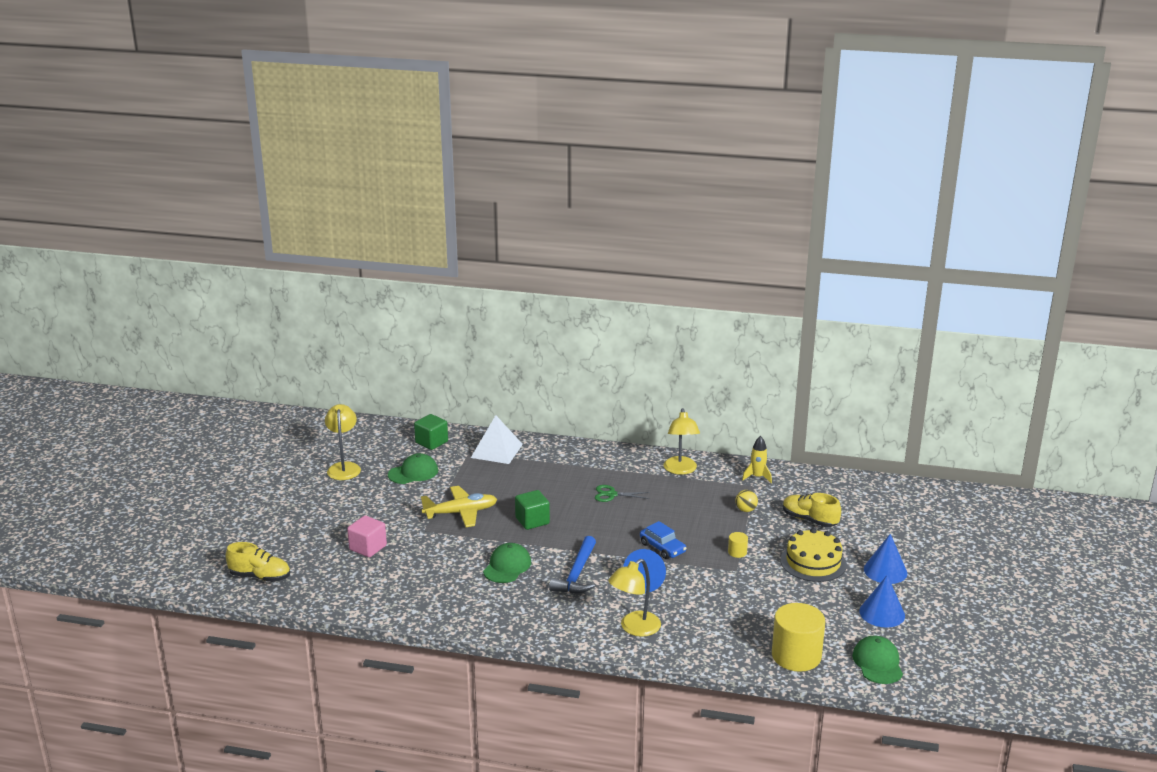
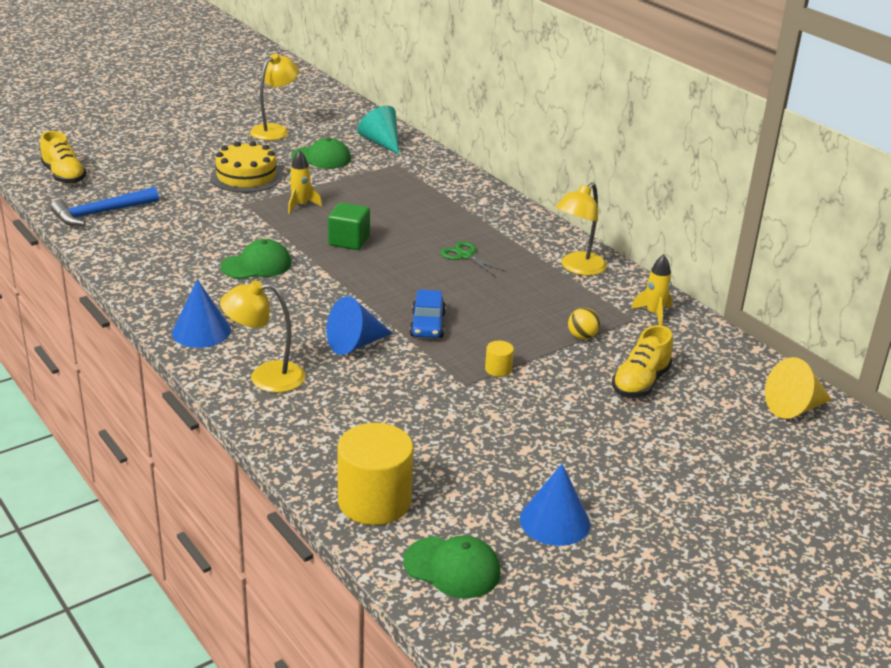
camera: 40 degrees right, 5 degrees up
pink cube [347,516,387,557] -> none
green cube [414,414,448,450] -> turquoise cone [357,106,399,154]
yellow plane [421,486,497,527] -> yellow rocket [288,150,322,214]
white pyramid [471,415,523,464] -> none
blue hammer [549,536,596,594] -> blue hammer moved to [50,187,159,226]
yellow cake [780,528,847,582] -> yellow cake moved to [210,141,283,193]
yellow shoe [783,493,841,527] -> yellow shoe turned 135 degrees counterclockwise [612,325,673,397]
green cap [852,636,903,684] -> green cap turned 75 degrees clockwise [403,535,501,598]
blue cone [864,534,907,584] -> blue cone moved to [172,279,231,348]
none -> yellow cone [765,357,832,419]

